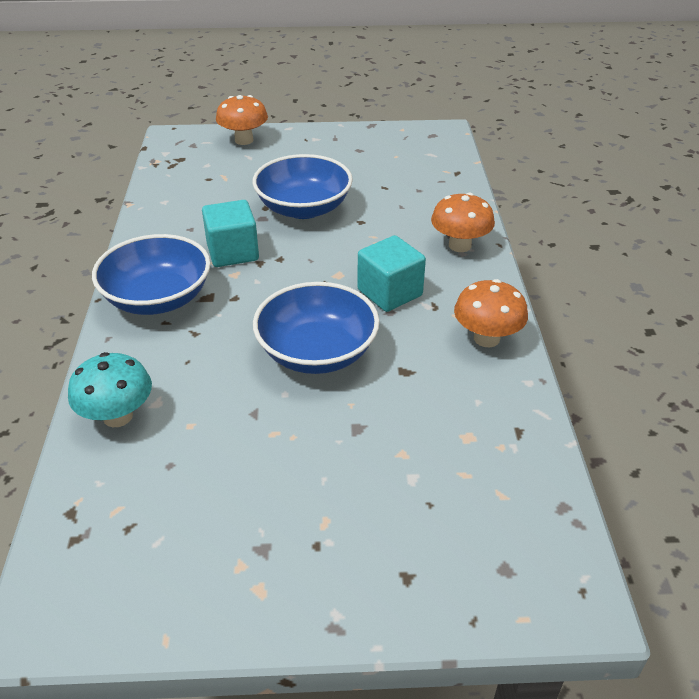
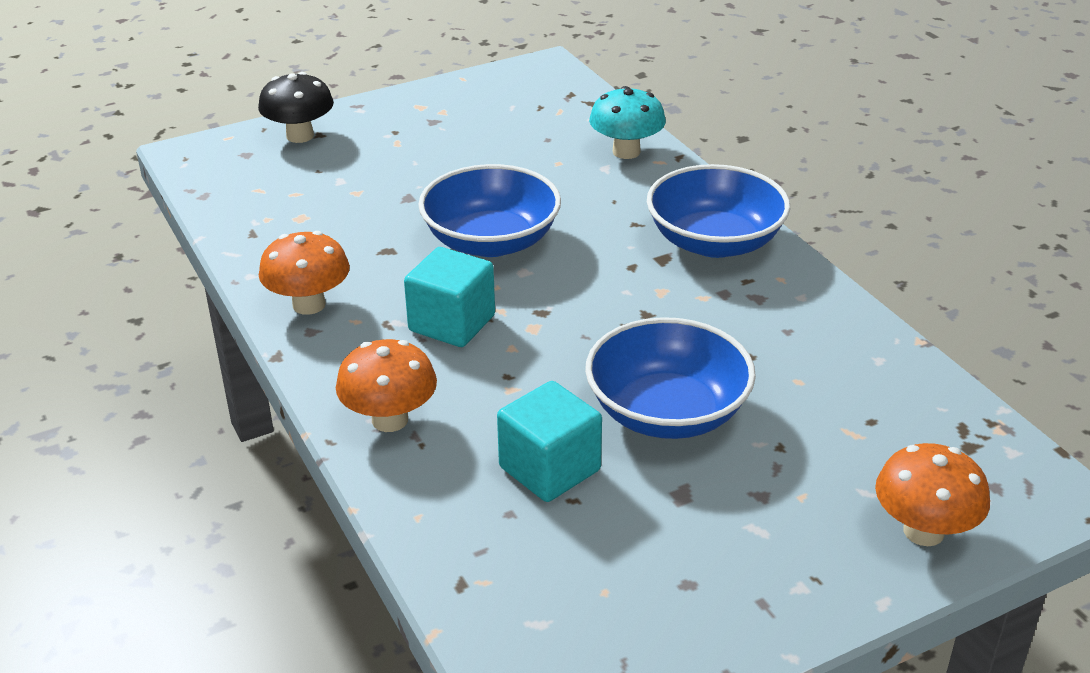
camera: 155 degrees right, 5 degrees down
turquoise cube [202,200,259,267] -> turquoise cube moved to [497,381,602,502]
none -> black mushroom [258,72,334,143]

